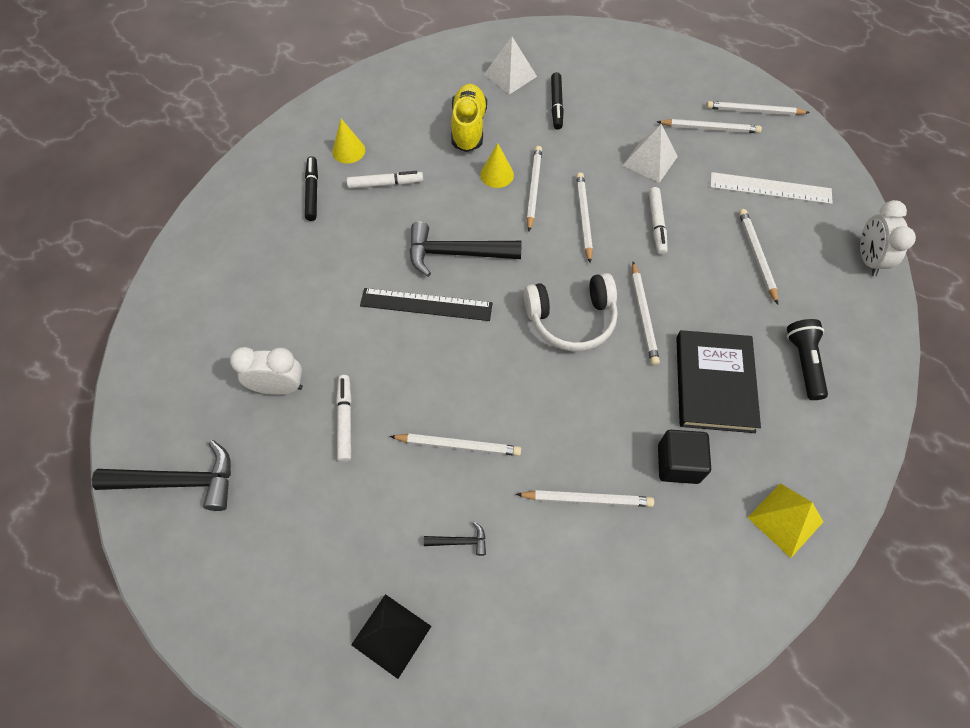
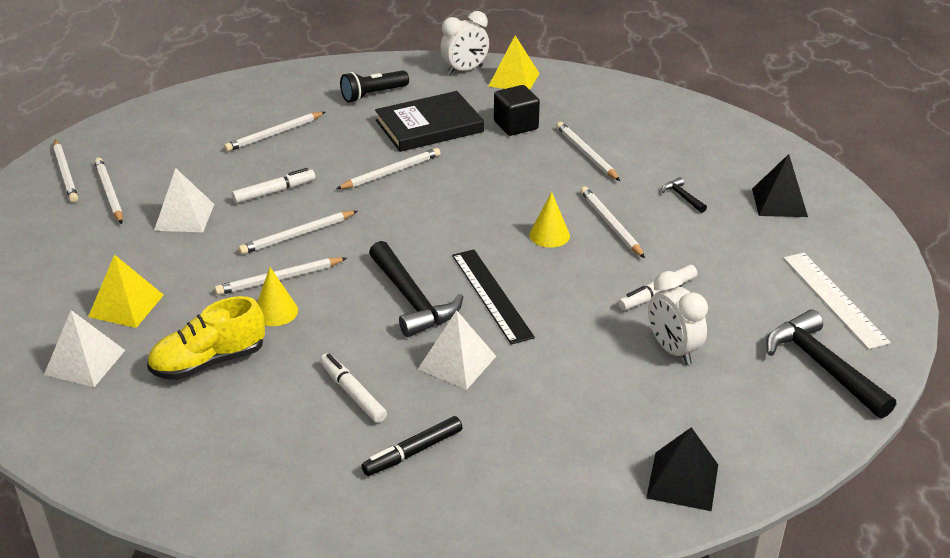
camera: 120 degrees left, 25 degrees down
yellow cone [332,119,365,164] -> yellow cone moved to [529,192,570,248]
white headphones [524,273,618,352] -> none
black marker [551,72,564,130] -> yellow pyramid [88,254,164,328]
white ruler [710,172,833,204] -> white ruler moved to [783,253,891,349]
white clock [860,200,916,276] -> white clock moved to [440,11,489,75]
none -> white pyramid [418,310,496,390]
none -> black pyramid [646,427,718,511]

